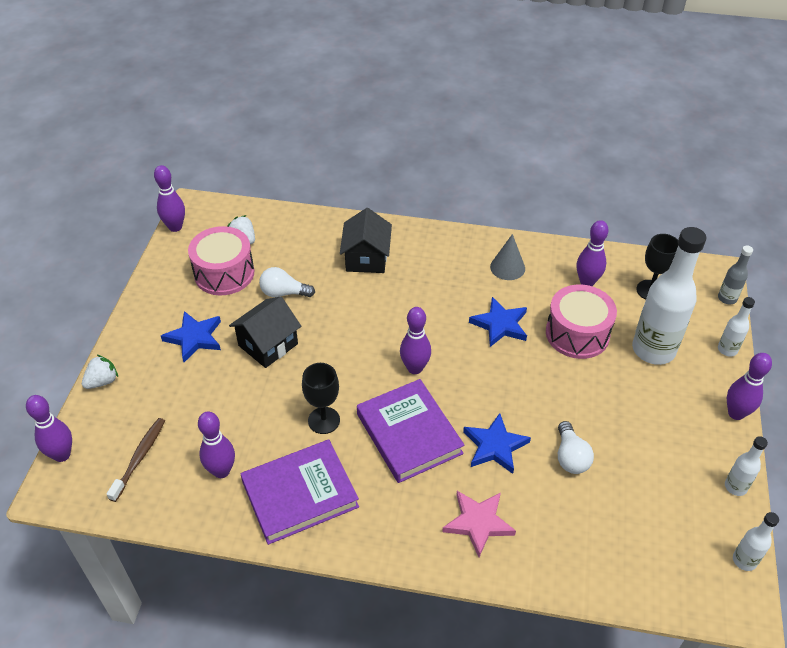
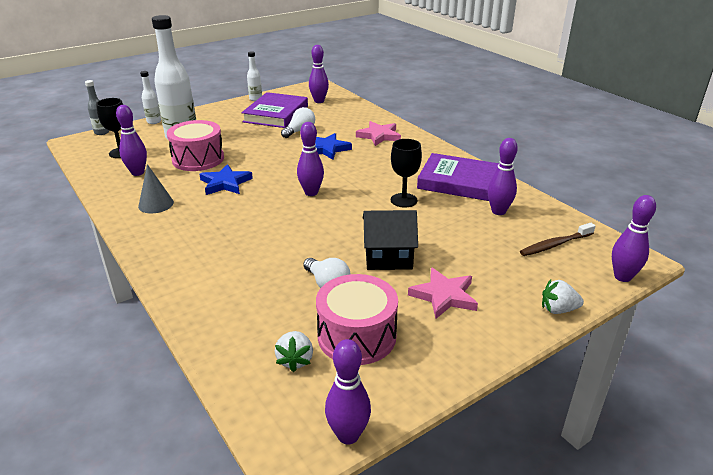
camera: 135 degrees left, 15 degrees down
blue star [161,311,221,362] -> pink star [408,267,478,319]
black house [340,208,392,273] -> none
purple book [357,379,465,483] -> purple book moved to [241,92,308,128]
purple bowling pin [727,353,772,420] -> purple bowling pin moved to [309,45,329,103]
white bottle [733,512,779,571] -> none

